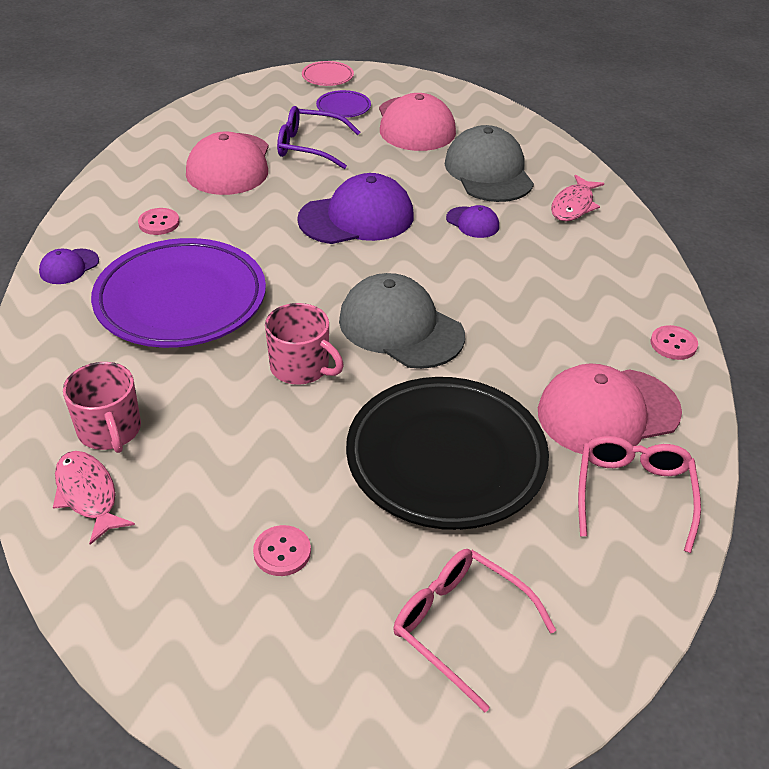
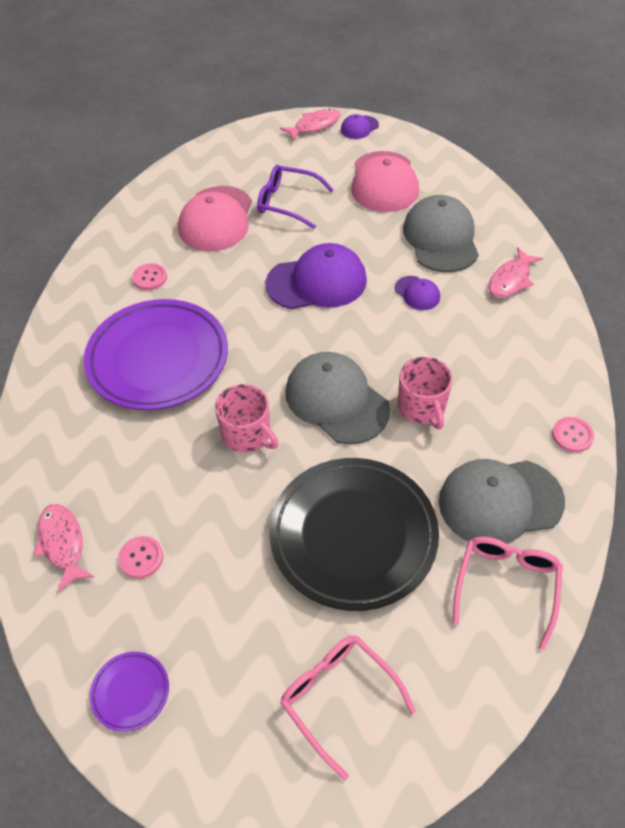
camera: 10 degrees right, 10 degrees up
purple cap [39,249,99,284] -> purple cap moved to [341,114,379,139]
pink mug [63,362,141,453] -> pink mug moved to [398,357,453,430]
pink button [253,525,311,576] -> pink button moved to [118,536,163,579]
pink plate [302,61,354,86] -> pink fish [280,109,340,141]
purple plate [316,90,371,118] -> purple plate moved to [90,652,169,732]
pink cap [538,364,682,454] -> grey cap [439,459,565,544]

